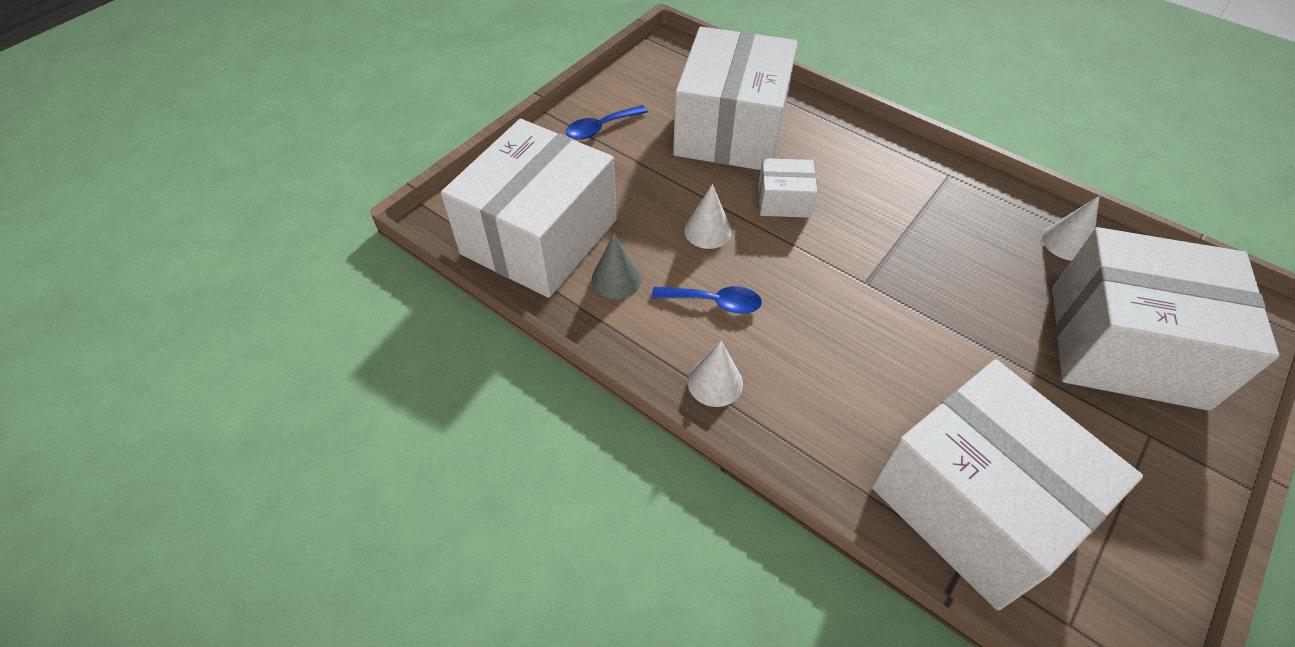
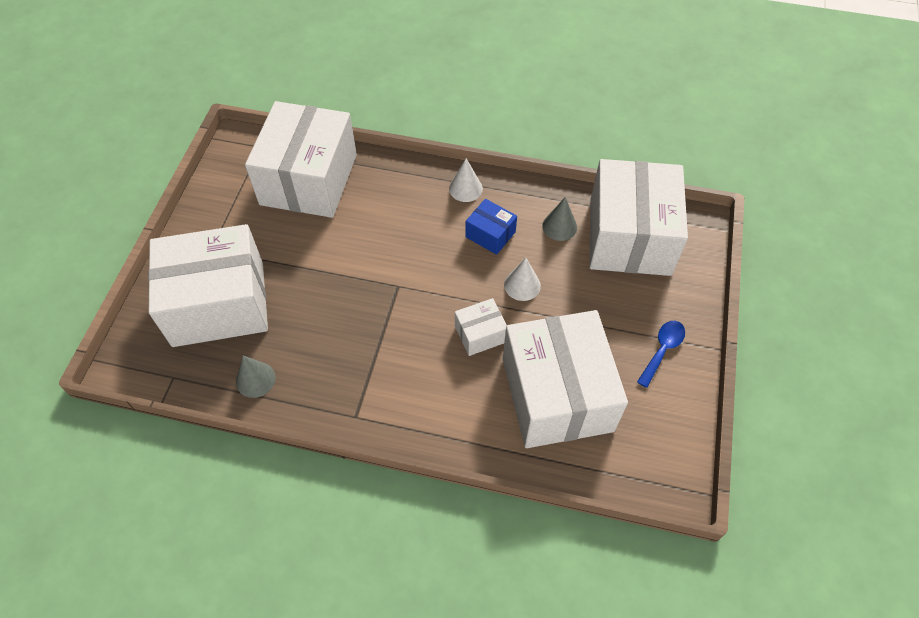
camera: 155 degrees right, 5 degrees up
blue spoon [652,286,762,314] -> blue box [465,199,517,255]
white box [872,359,1143,611] -> white box turned 75 degrees clockwise [245,101,357,218]
white cone [1042,196,1100,261] -> grey cone [236,355,276,398]

